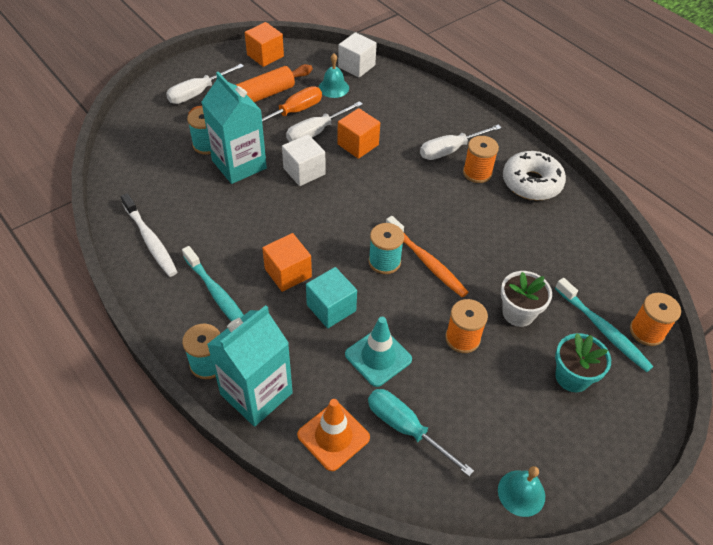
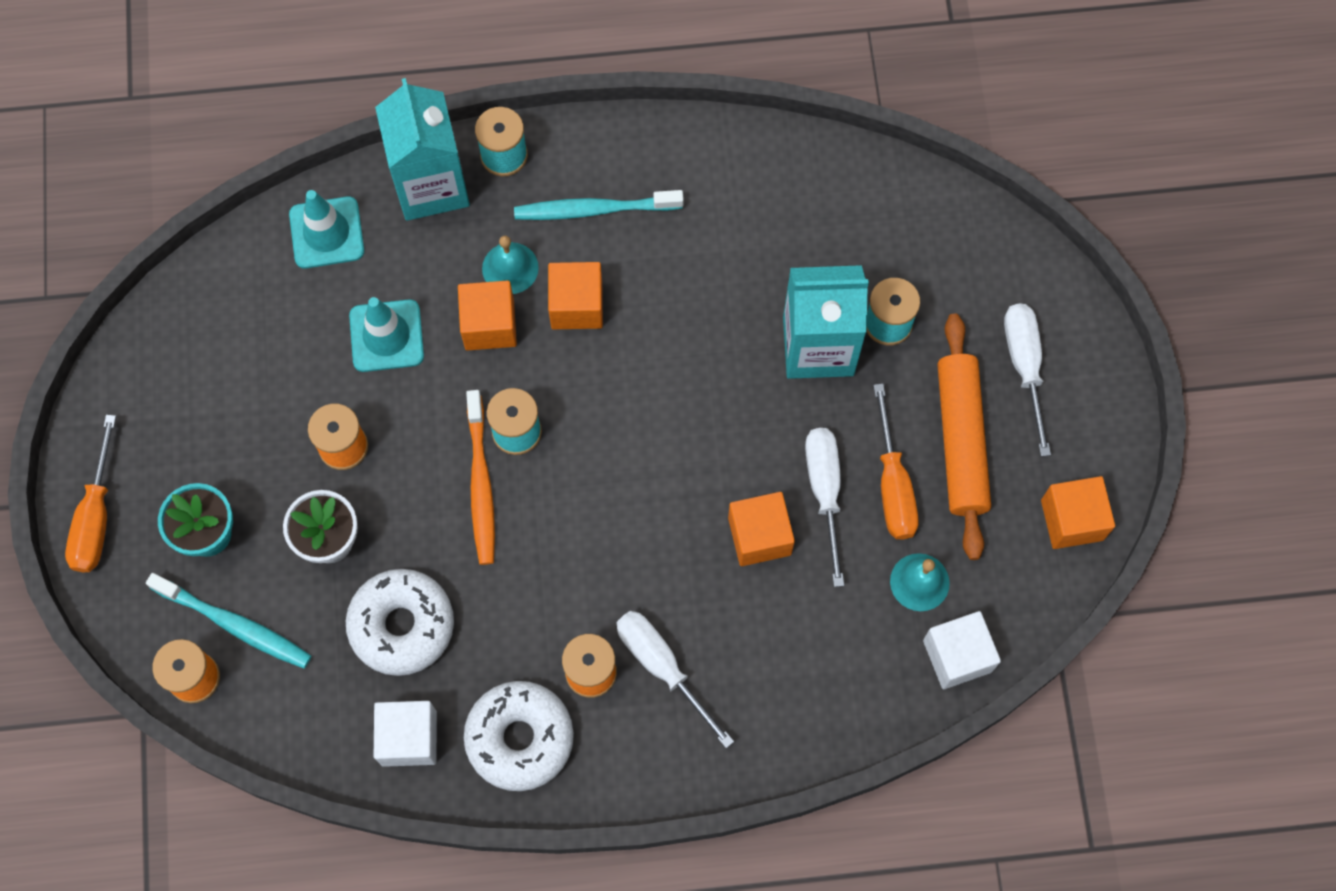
camera: 125 degrees right, 20 degrees up
white toothbrush [121,193,177,277] -> none
white cube [282,134,326,186] -> white cube moved to [374,701,437,767]
orange traffic cone [297,399,370,471] -> turquoise traffic cone [289,190,364,269]
turquoise cube [306,267,357,328] -> orange cube [458,281,517,351]
turquoise screwdriver [368,389,474,477] -> none
orange toothbrush [386,216,469,297] -> orange toothbrush turned 90 degrees counterclockwise [466,390,495,565]
white screwdriver [420,125,501,160] -> white screwdriver turned 45 degrees counterclockwise [617,611,734,748]
turquoise bell [498,466,545,517] -> turquoise bell moved to [482,236,539,294]
turquoise toothbrush [555,278,654,372] -> turquoise toothbrush turned 150 degrees counterclockwise [146,573,311,668]
none -> orange screwdriver [65,415,116,572]
none -> white donut [346,569,454,676]

